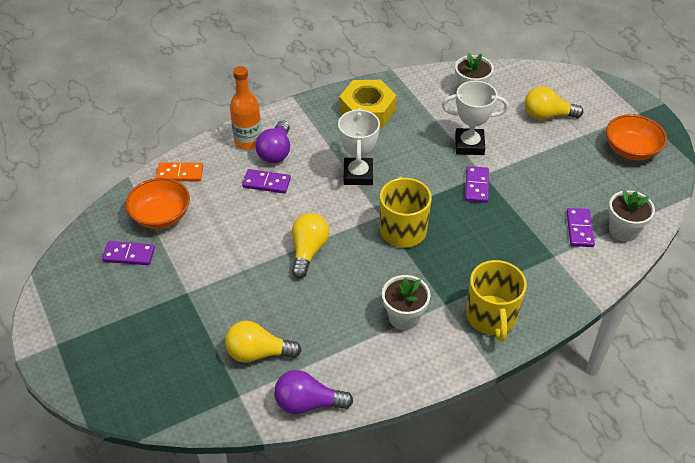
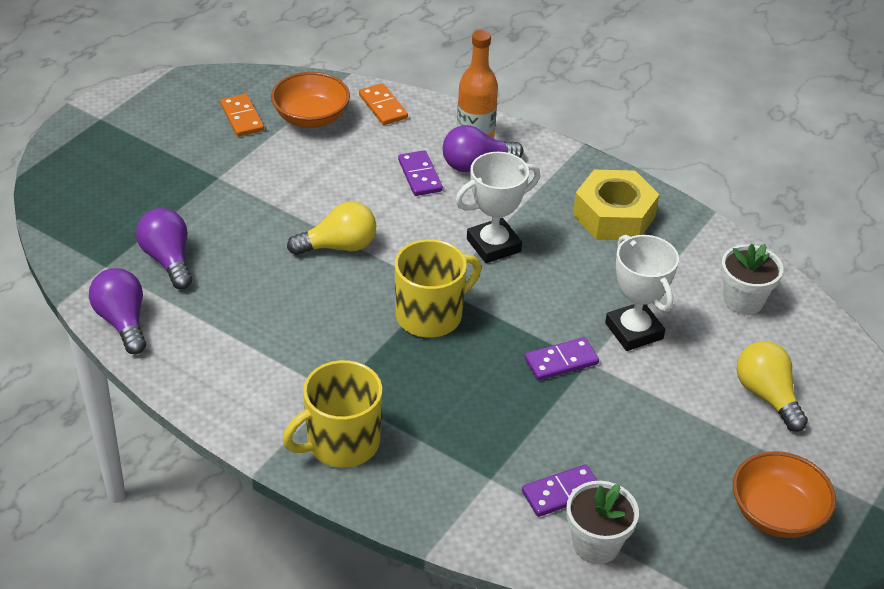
camera: 60 degrees right, 5 degrees down
purple domino [102,241,155,265] -> orange domino [220,94,264,137]
yellow light bulb [225,321,302,363] -> purple light bulb [136,208,192,289]
white flower pot [382,275,430,330] -> none

